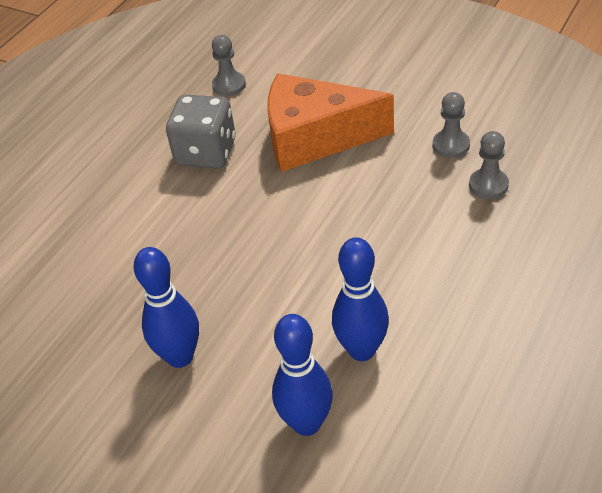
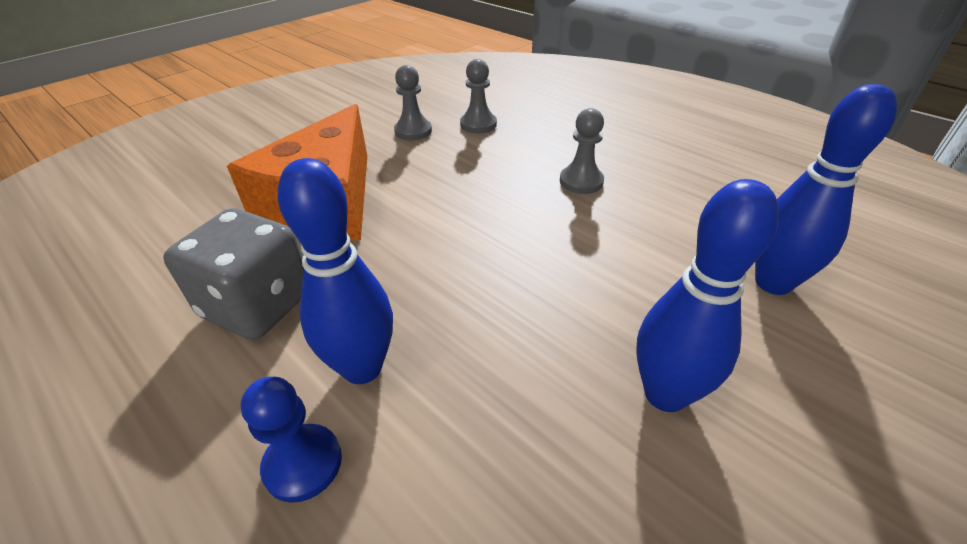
camera: 80 degrees left, 5 degrees down
grey pawn [212,35,246,96] -> grey pawn moved to [560,108,604,194]
blue bowling pin [332,237,389,361] -> blue bowling pin moved to [278,158,393,384]
none -> blue pawn [241,377,342,503]

